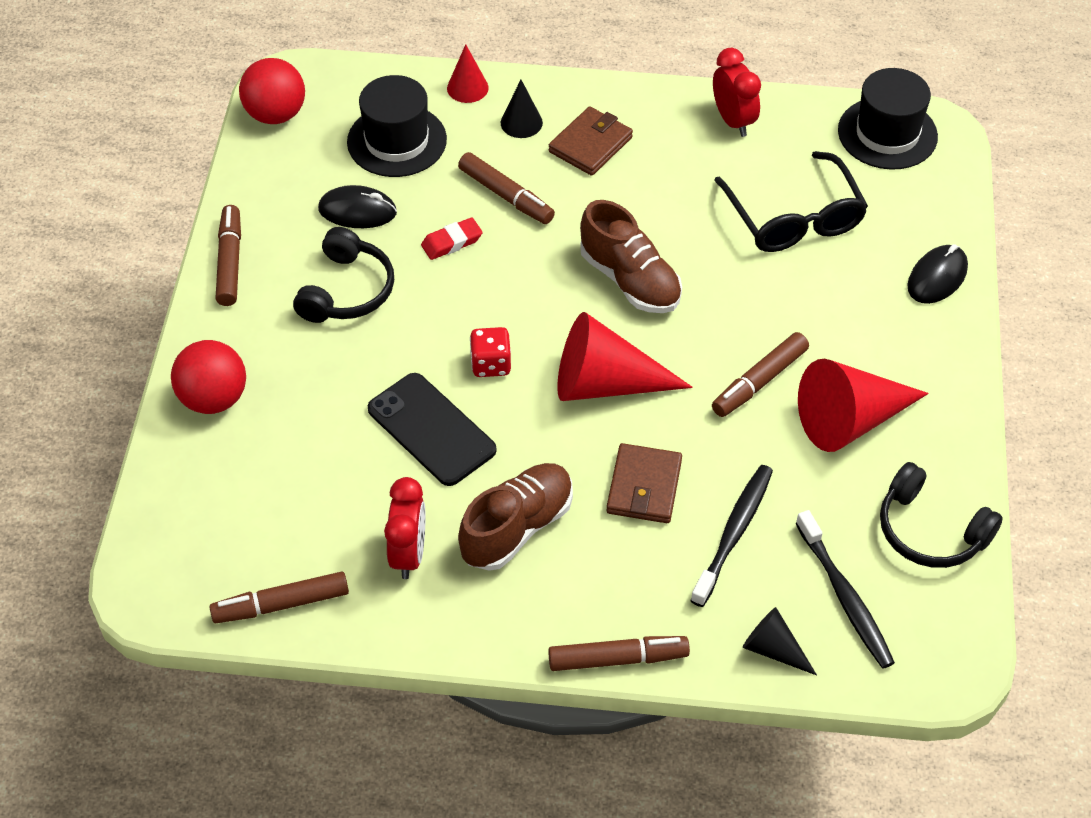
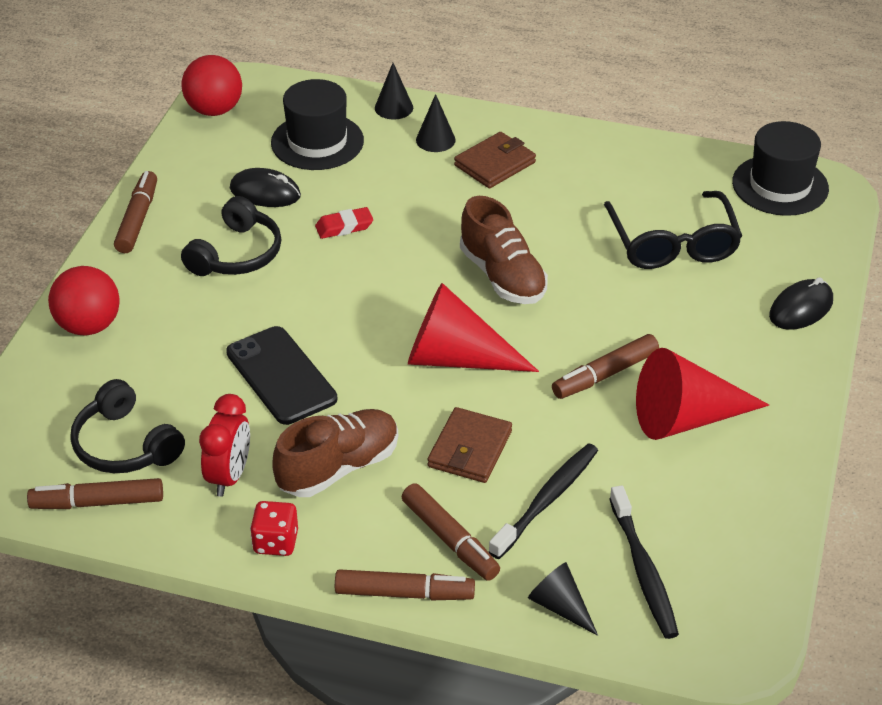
camera: 10 degrees right, 10 degrees down
red cone [447,44,489,103] -> black cone [375,63,413,120]
brown marker [458,152,555,224] -> brown marker moved to [402,483,500,581]
red dice [470,327,511,377] -> red dice moved to [250,501,298,556]
red clock [713,48,761,137] -> none
black headphones [880,462,1003,568] -> black headphones moved to [70,379,185,473]

